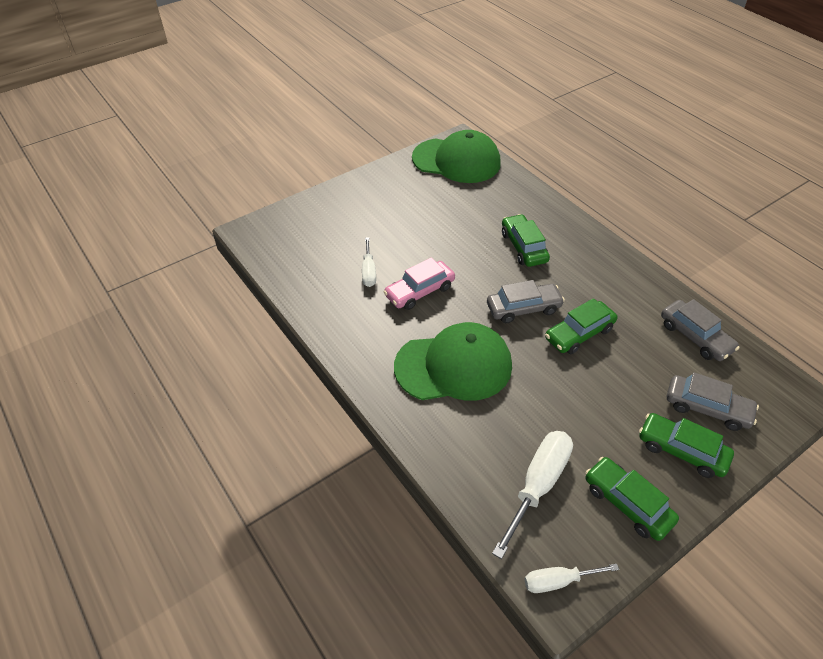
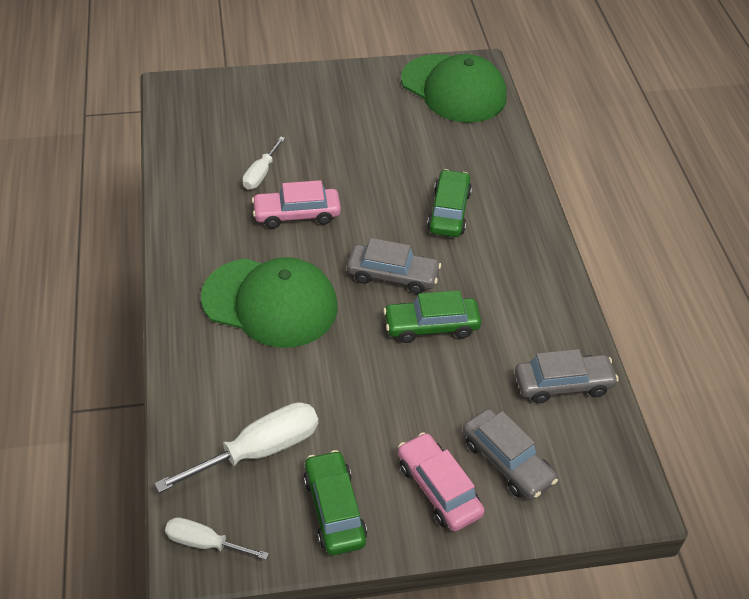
camera: 25 degrees right, 0 degrees up
green car [639,413,734,478] -> pink car [398,432,485,531]
grey car [661,299,740,361] -> grey car turned 90 degrees counterclockwise [515,349,619,404]

